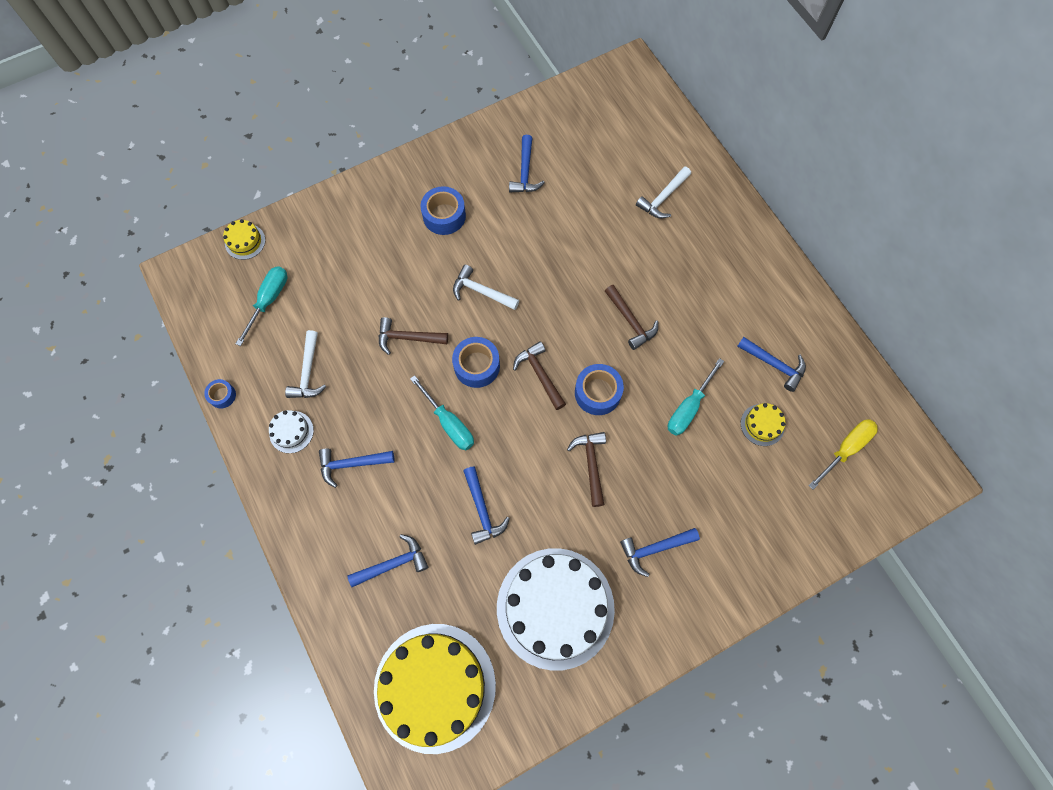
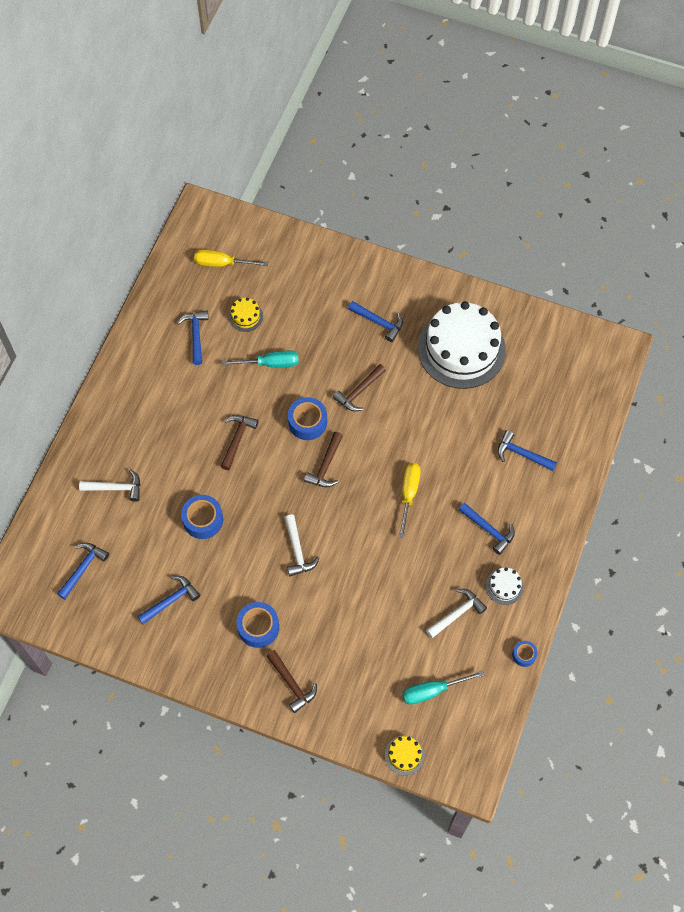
camera: 130 degrees left, 5 degrees down
yellow cake [374,624,496,754] -> none
brown hammer [379,317,448,355] -> brown hammer moved to [266,650,317,713]
turquoise screwdriver [410,375,474,450] -> yellow screwdriver [399,463,421,538]
blue tape [452,337,500,388] -> blue tape moved to [181,495,223,539]
blue hammer [463,466,510,545] -> blue hammer moved to [57,543,109,599]

